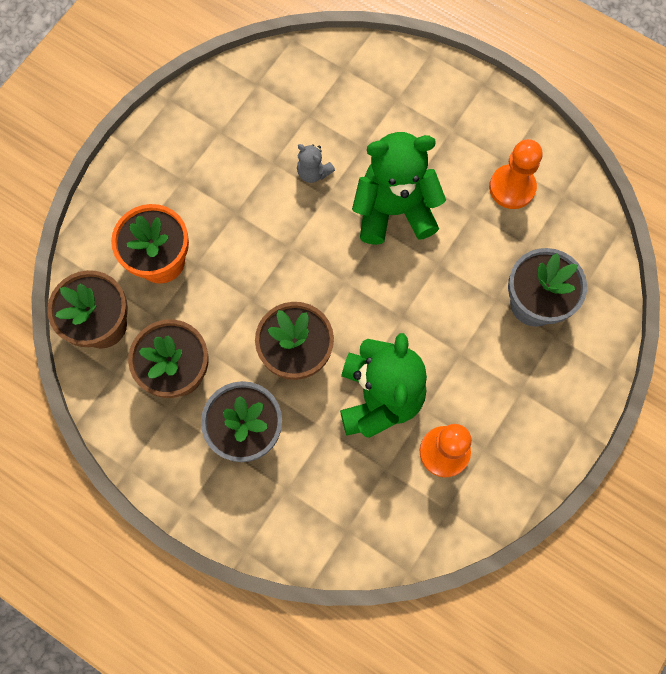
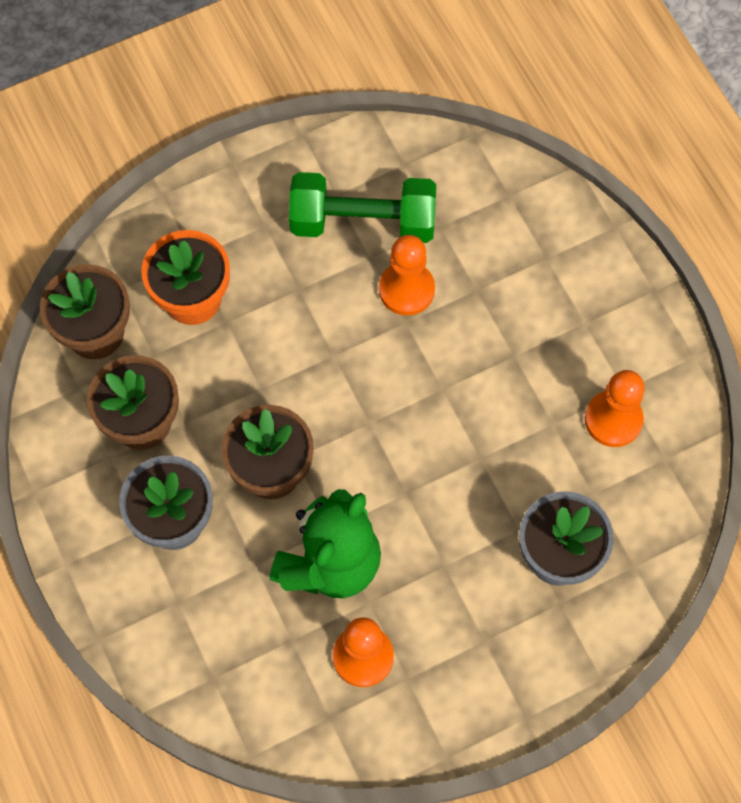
camera: 30 degrees right, 5 degrees down
grey teddy bear [297,144,335,183] -> orange pawn [379,235,435,316]
green teddy bear [352,132,446,245] -> none
none -> green dumbbell [289,172,436,243]

